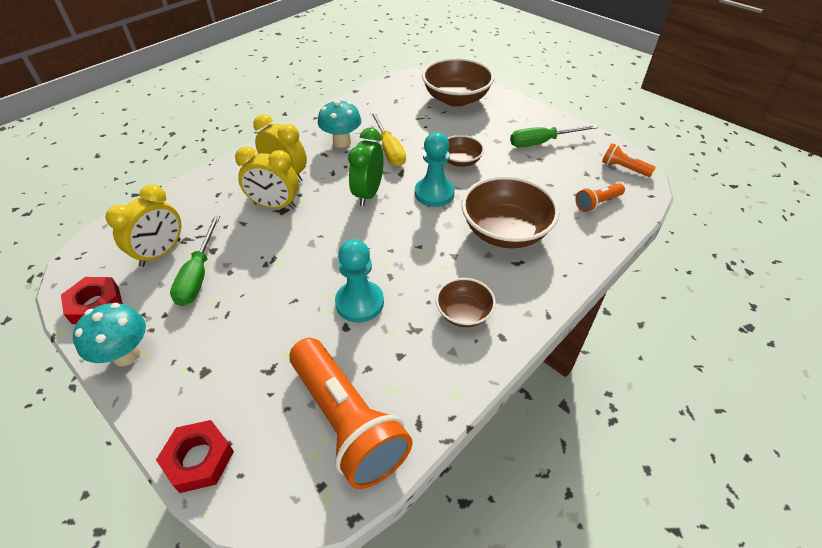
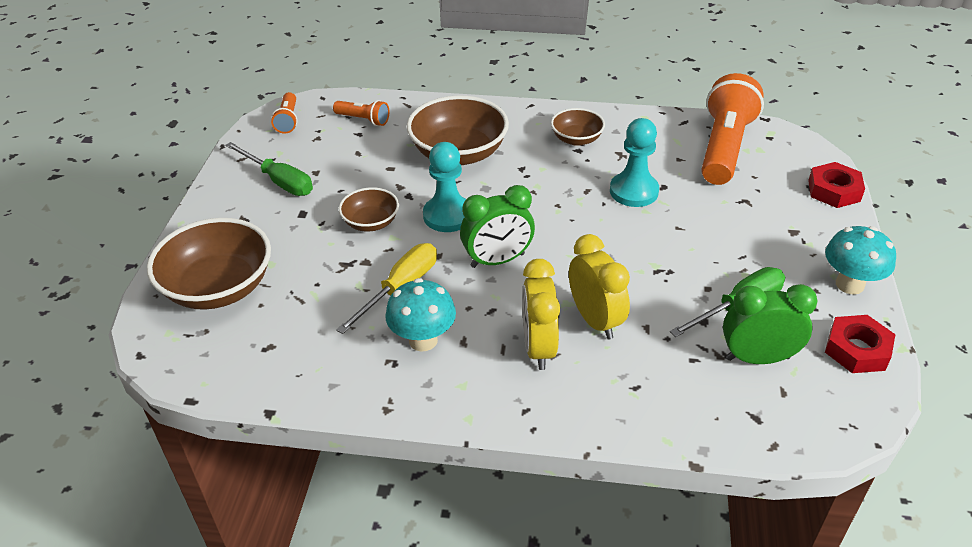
camera: 125 degrees left, 5 degrees down
yellow clock [105,184,181,267] -> green clock [723,284,818,364]

